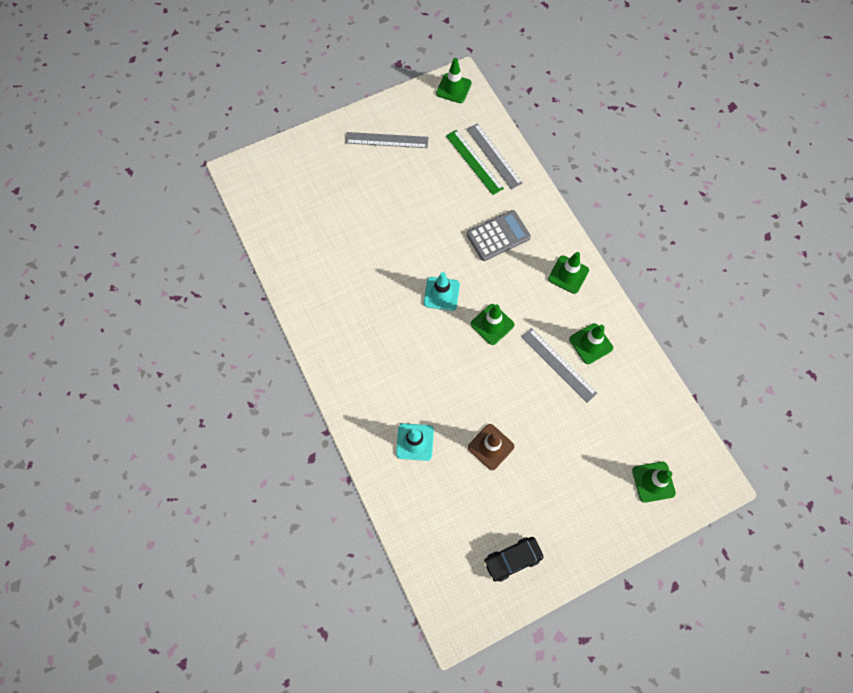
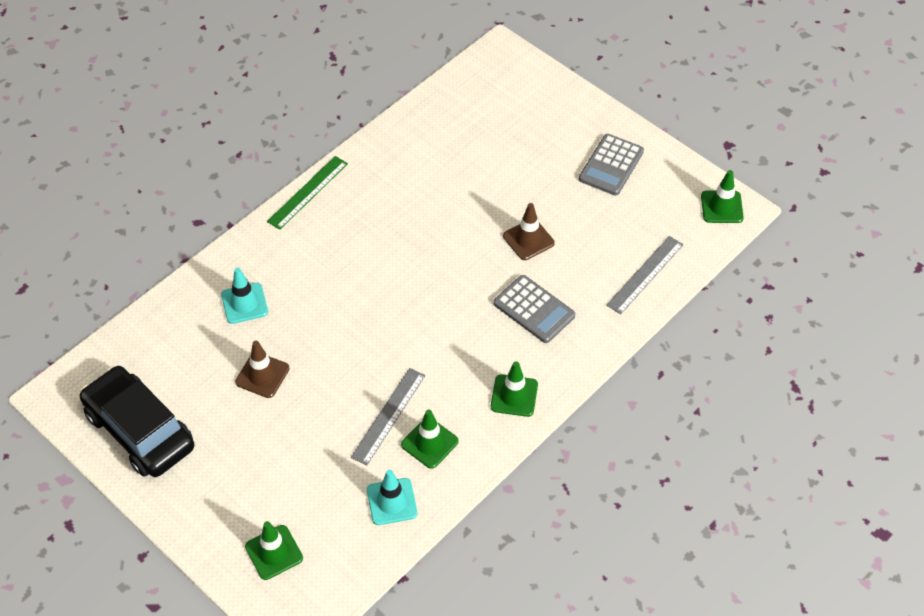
camera: 70 degrees right, 15 degrees down
grey ruler [346,132,428,148] -> grey calculator [579,134,644,195]
turquoise traffic cone [424,272,460,311] -> turquoise traffic cone moved to [367,469,417,525]
green ruler [446,130,504,195] -> green ruler moved to [267,156,348,230]
green traffic cone [471,304,515,345] -> none
black car [484,537,543,582] -> black car [80,366,194,477], size x1.92
none -> brown traffic cone [503,203,555,260]

